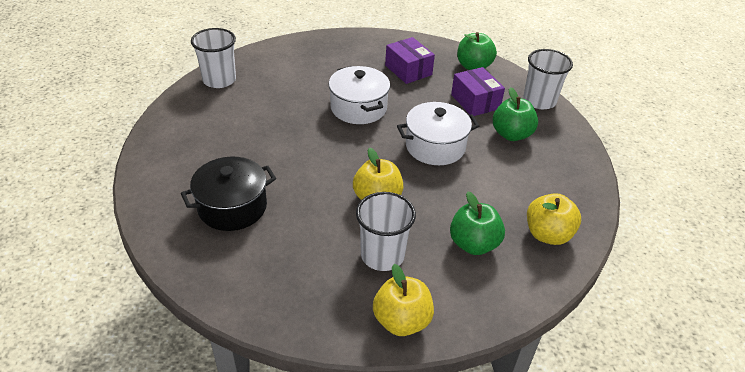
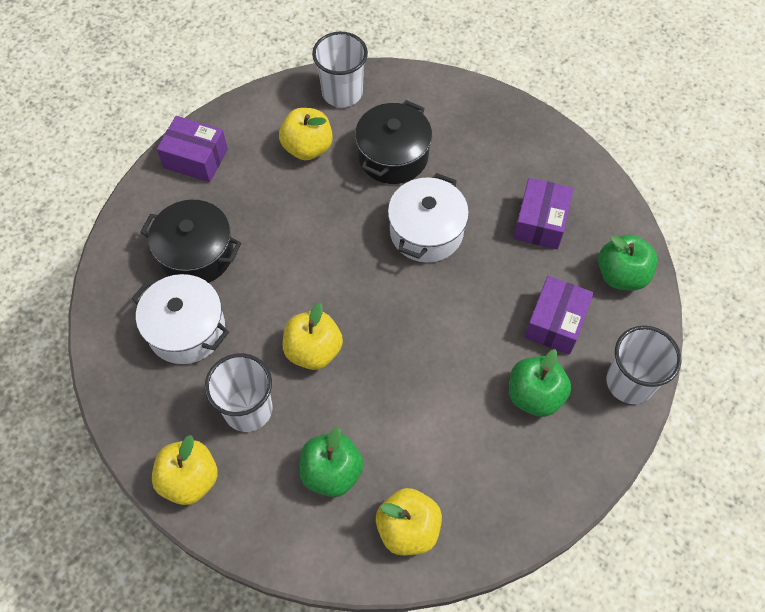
camera: 50 degrees right, 20 degrees up
white pot [397,102,479,165] -> white pot moved to [132,274,229,364]
none -> purple box [157,116,228,182]
none -> yellow apple [279,108,333,160]
none -> black pot [355,100,432,184]

